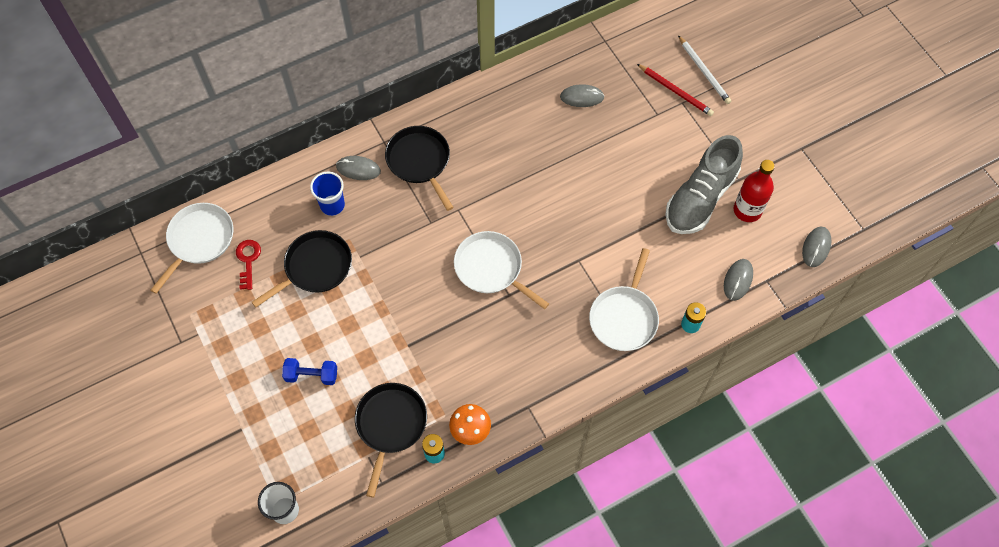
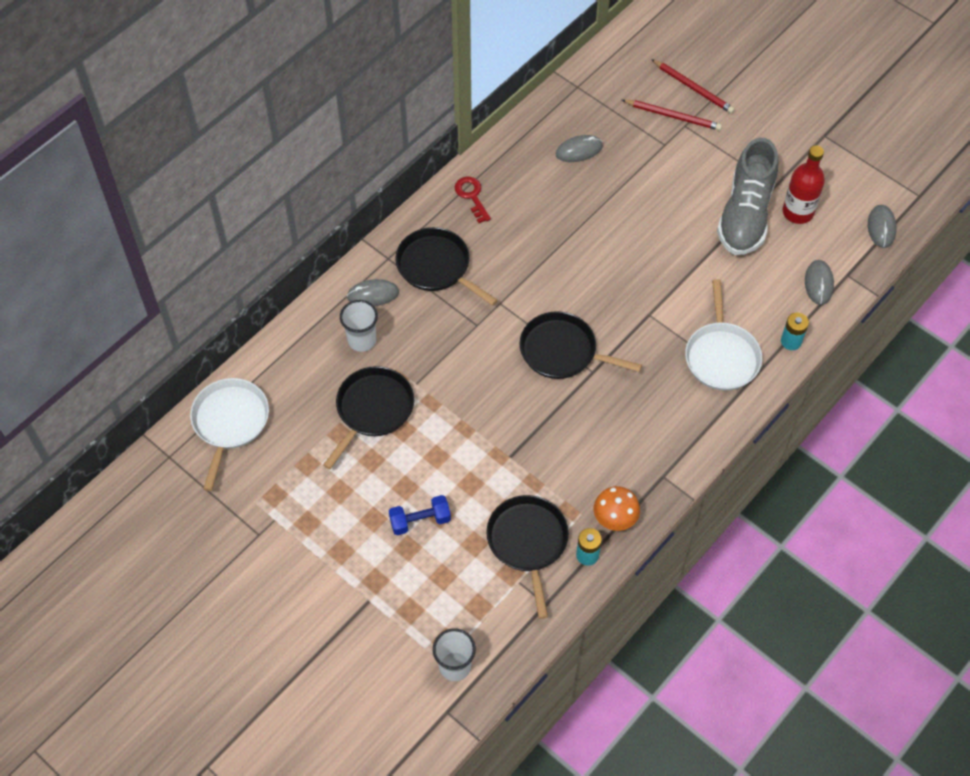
camera: 20 degrees left, 5 degrees down
red key [236,240,261,290] -> red key moved to [455,177,491,223]
blue cup [310,171,345,216] -> white cup [340,300,378,352]
white pan [454,231,549,309] -> black pan [519,311,642,379]
white pencil [678,35,731,104] -> red pencil [651,59,735,114]

